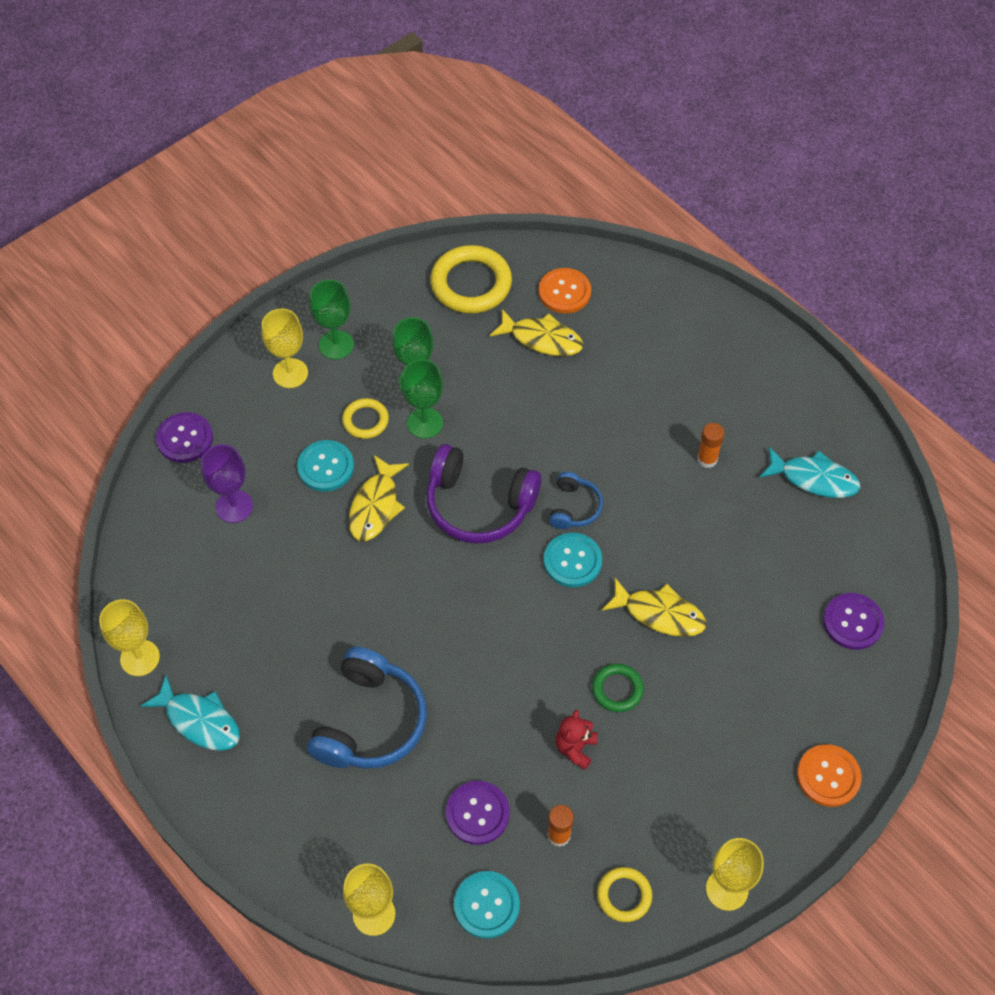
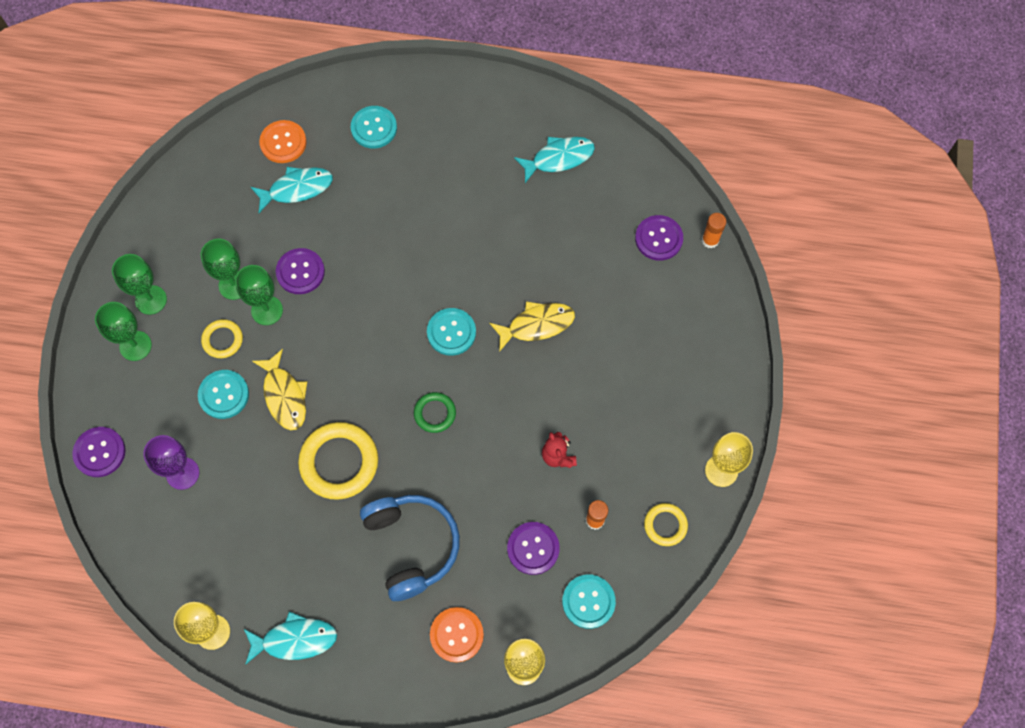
camera: 40 degrees left, 10 degrees up
yellow goblet [262,309,308,388] -> green goblet [95,302,152,361]
purple headphones [427,444,542,544] -> none
yellow ring [430,245,512,314] -> yellow ring moved to [298,422,378,500]
yellow fish [490,309,583,356] -> turquoise fish [251,167,333,213]
blue headphones [549,472,603,529] -> none
green ring [592,664,644,712] -> green ring moved to [414,392,456,433]
orange glue stick [697,423,724,468] -> orange glue stick moved to [702,213,727,249]
orange button [797,744,861,807] -> orange button moved to [430,607,484,663]
none -> purple button [276,248,325,294]
none -> turquoise button [351,106,397,148]

